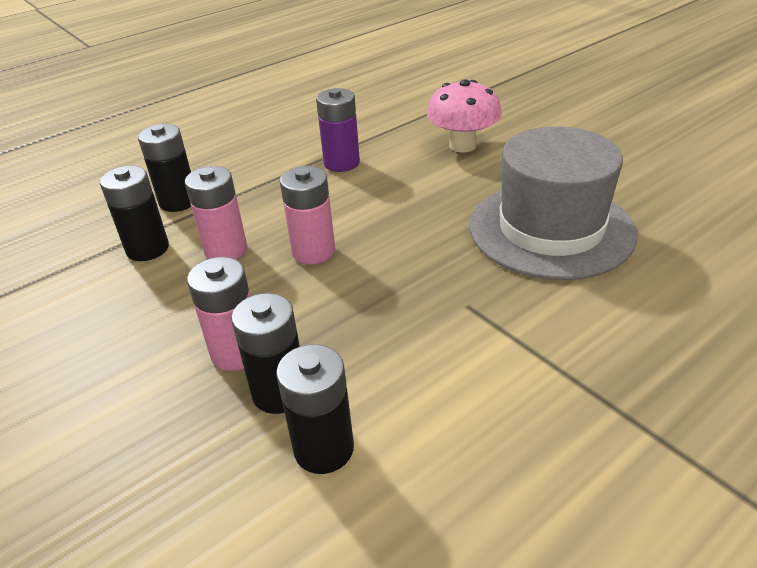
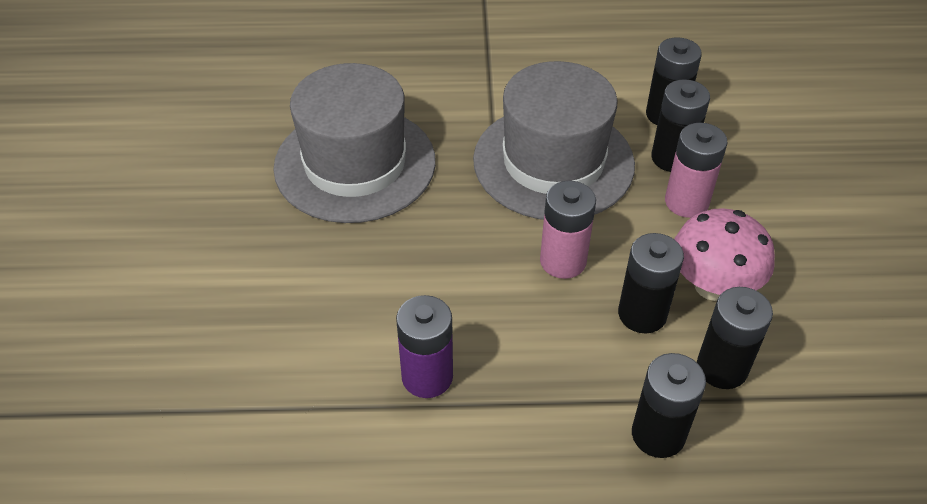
camera: 145 degrees left, 10 degrees up
pink battery [185,166,247,260] -> black battery [618,233,684,334]
pink mushroom [427,79,502,152] -> pink mushroom moved to [674,208,775,301]
none -> grey hat [473,61,635,220]

